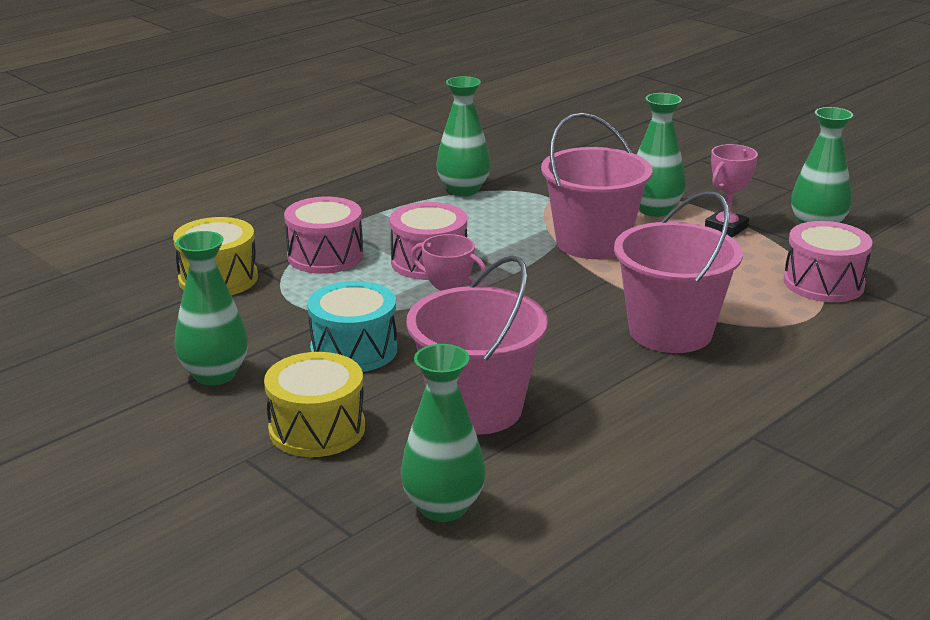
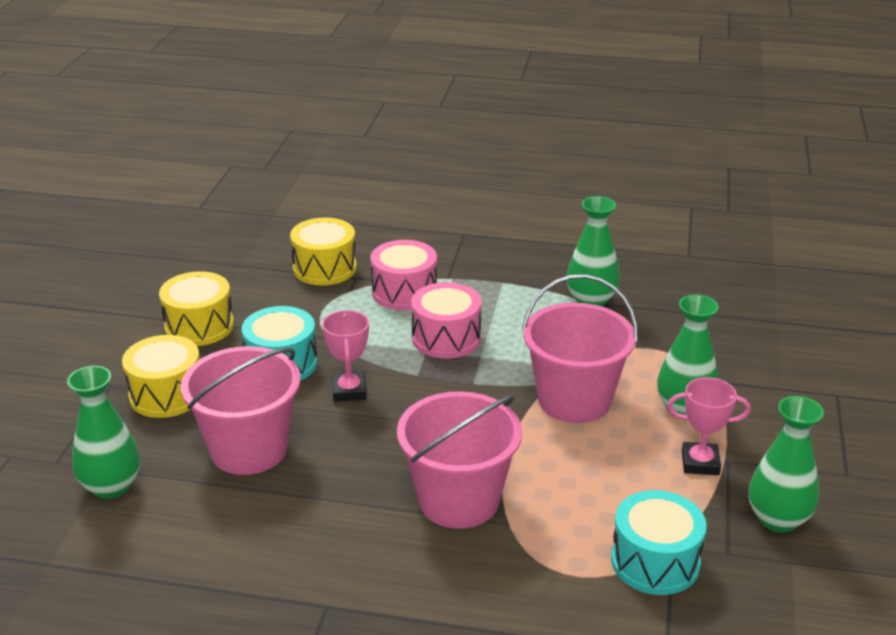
camera: 55 degrees right, 5 degrees up
green vase [174,231,248,386] -> yellow drum [159,271,234,346]
pink drum [783,221,872,302] -> turquoise drum [611,490,707,595]

